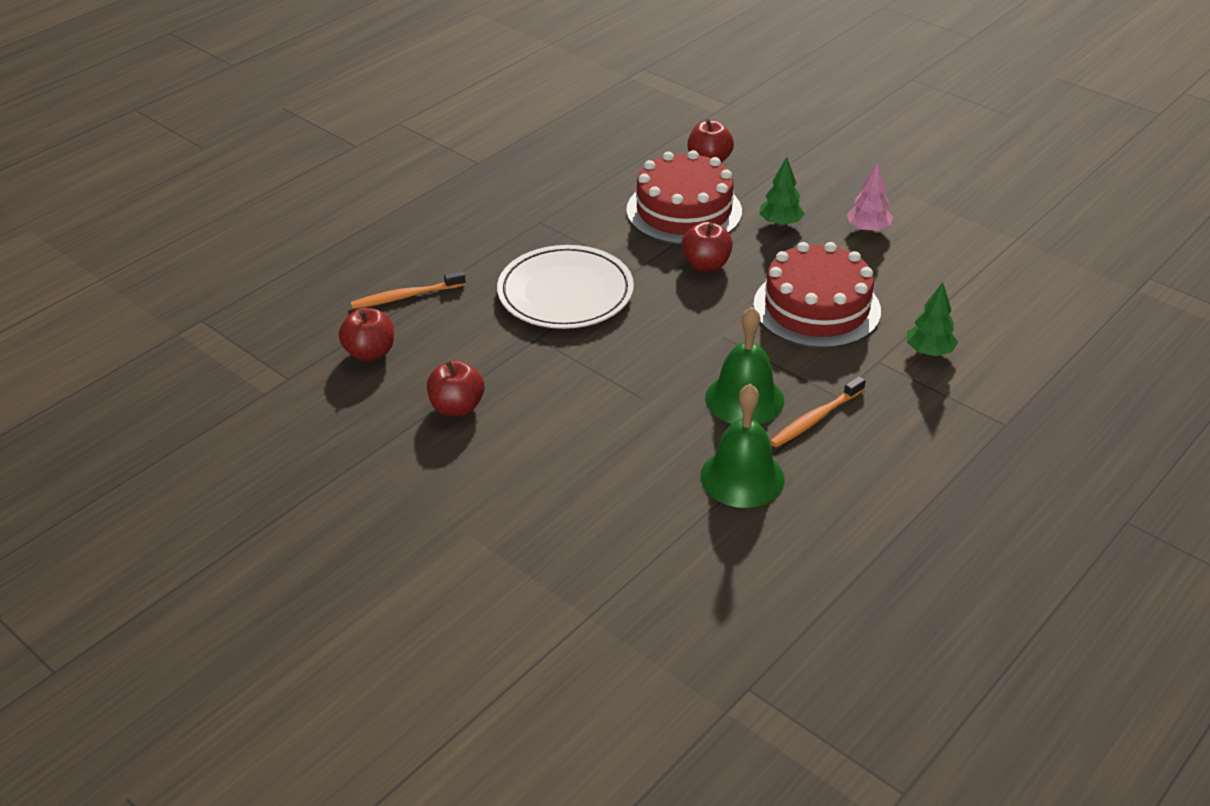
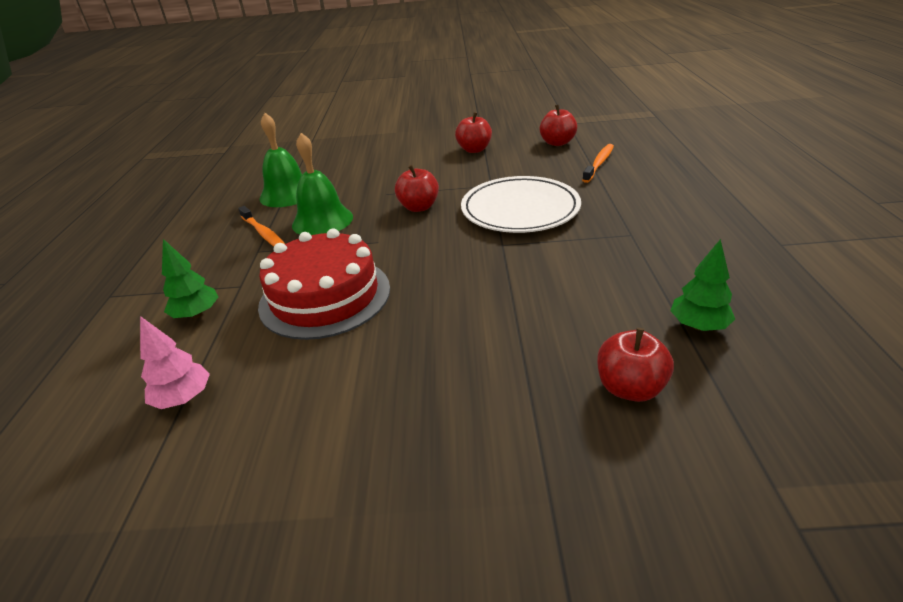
camera: 140 degrees right, 5 degrees down
red cake [626,150,742,244] -> none
red apple [681,222,733,272] -> red apple moved to [395,165,439,212]
green tree [759,157,805,227] -> green tree moved to [670,239,735,331]
orange toothbrush [770,376,866,447] -> orange toothbrush turned 135 degrees clockwise [238,206,285,247]
pink tree [847,163,893,233] -> pink tree moved to [140,316,210,409]

